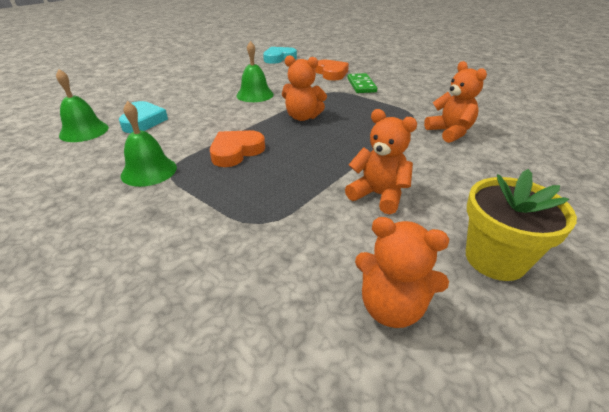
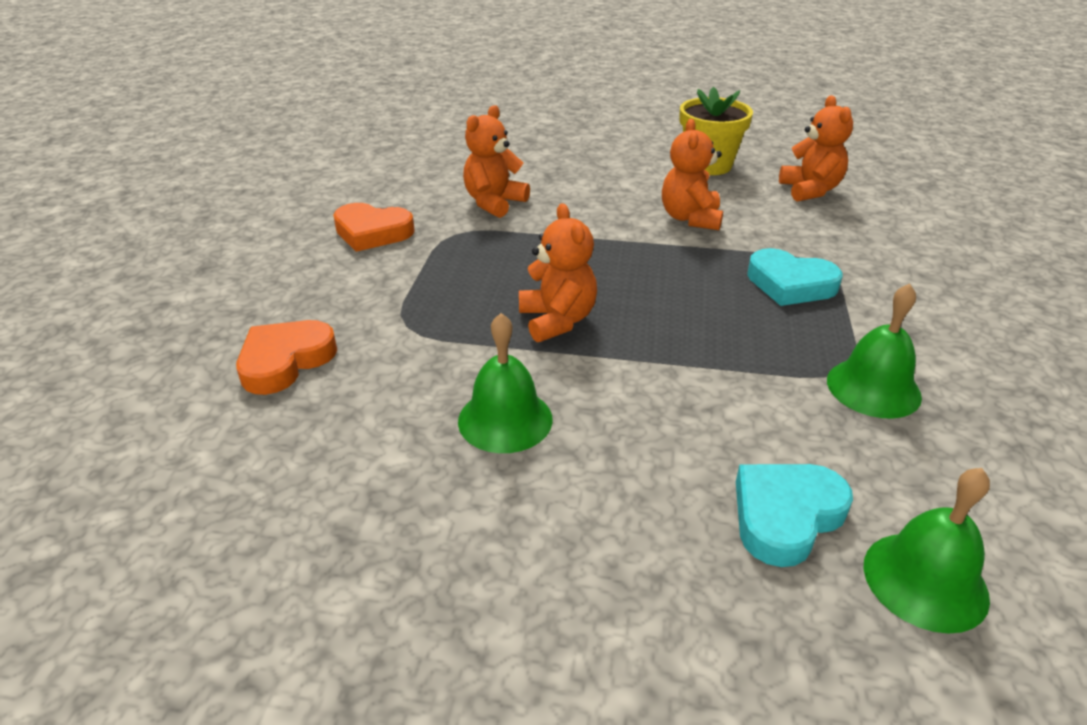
camera: 120 degrees left, 0 degrees up
orange heart [210,130,265,167] -> orange heart moved to [333,203,415,252]
turquoise heart [263,47,297,64] -> turquoise heart moved to [747,248,842,306]
green domino [347,73,377,93] -> none

